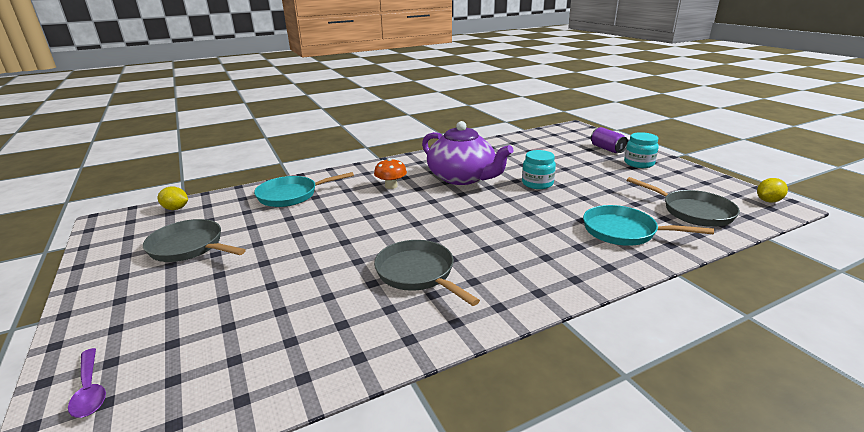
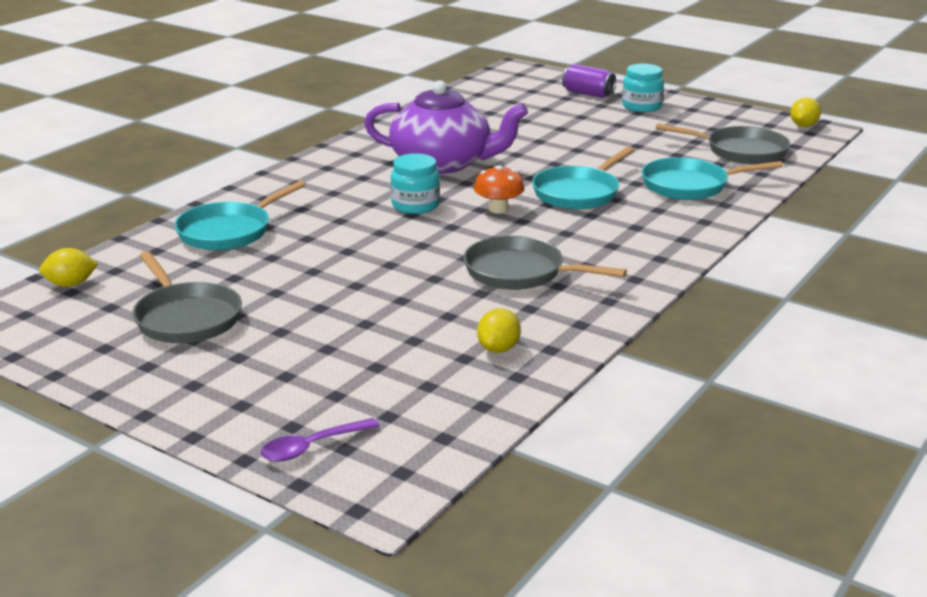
camera: 30 degrees left, 0 degrees up
purple spoon [68,348,106,418] -> purple spoon turned 120 degrees clockwise [260,418,379,462]
grey pan [143,219,246,262] -> grey pan turned 120 degrees counterclockwise [132,251,242,343]
orange mushroom [374,158,407,189] -> orange mushroom moved to [473,165,525,214]
turquoise jar [522,150,556,189] -> turquoise jar moved to [390,153,440,214]
none -> yellow lemon [477,308,521,353]
none -> turquoise pan [532,146,635,209]

